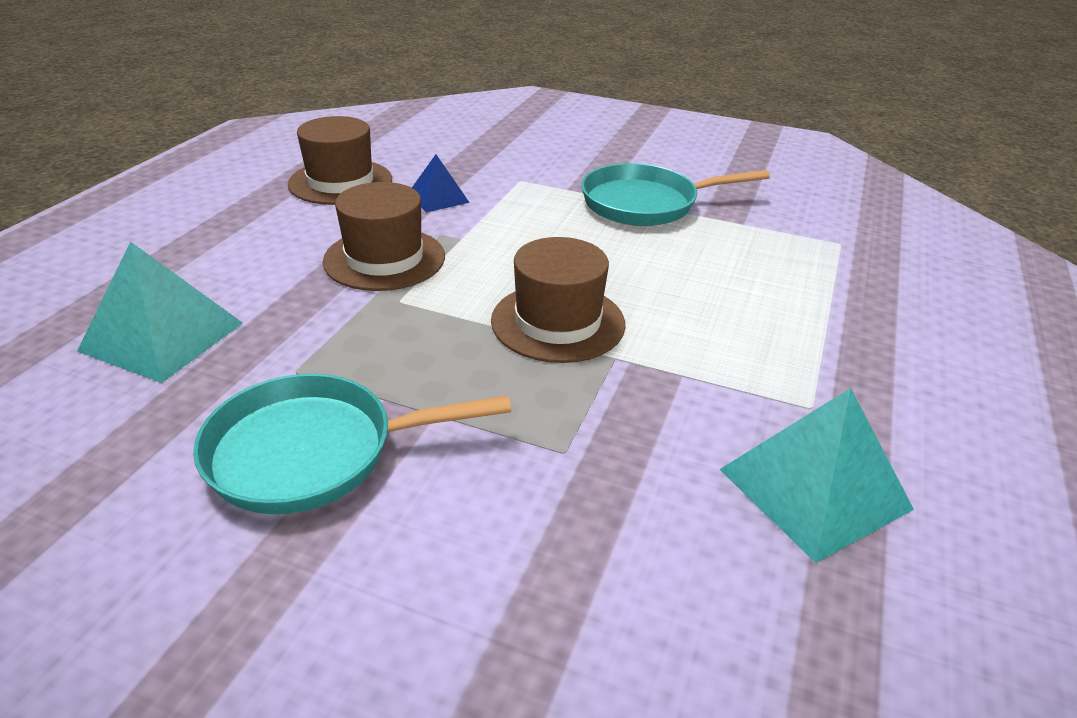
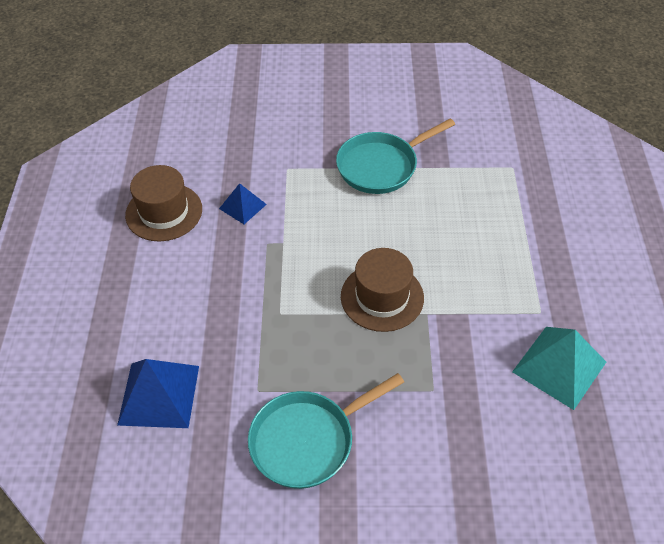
camera: 20 degrees left, 15 degrees up
turquoise pyramid [77,241,243,383] -> blue pyramid [117,359,199,428]
brown hat [323,182,445,291] -> none

